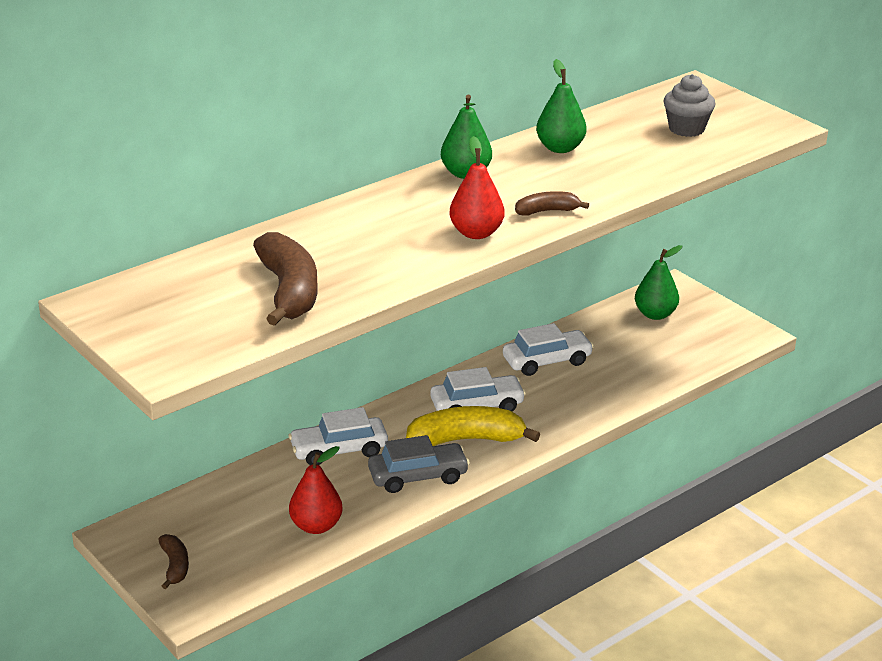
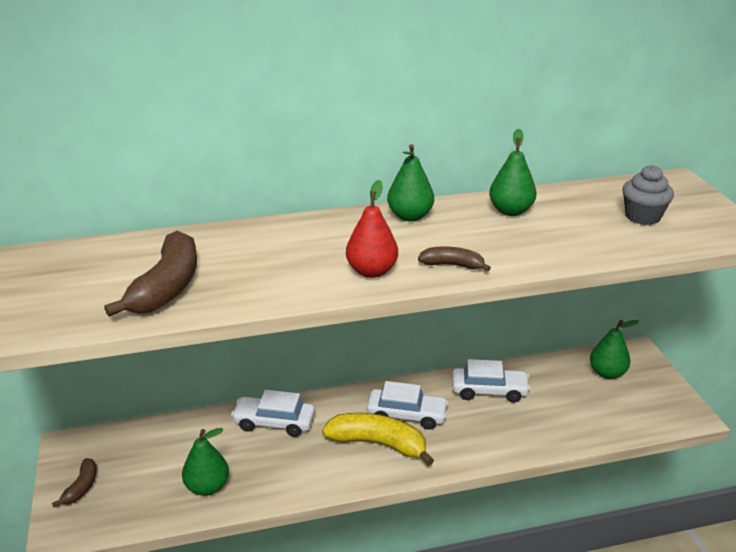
camera: 25 degrees right, 0 degrees up
red pear [289,446,343,534] -> green pear [182,428,229,496]
grey car [368,435,470,493] -> none

